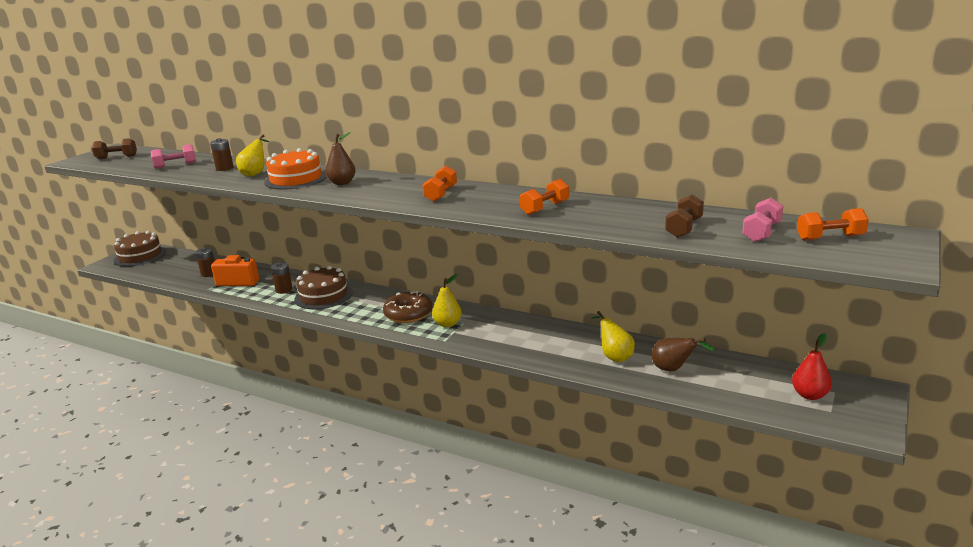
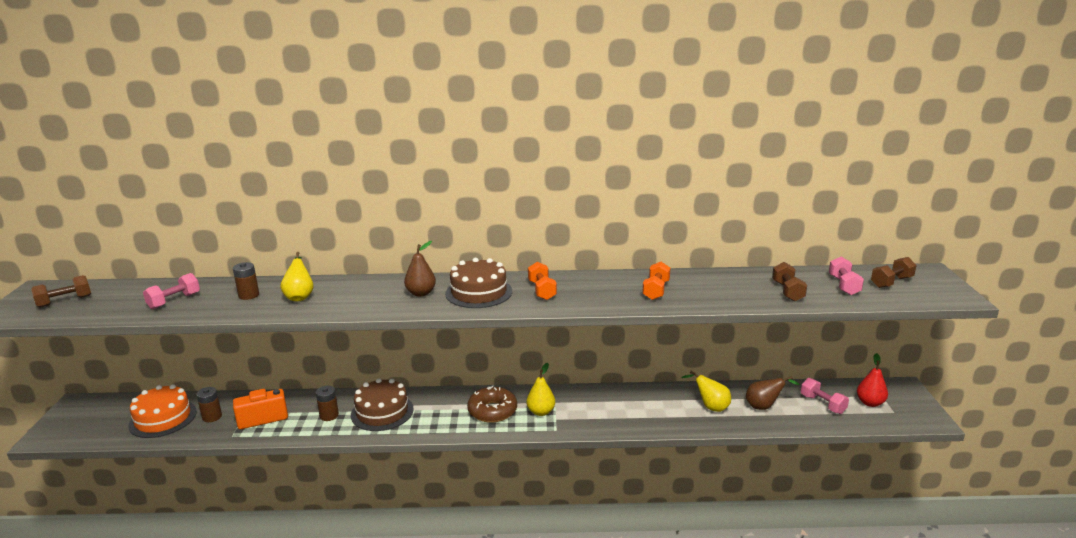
camera: 30 degrees left, 0 degrees up
brown cake [114,231,166,267] -> brown cake moved to [445,258,512,308]
orange cake [264,148,327,190] -> orange cake moved to [128,384,197,438]
orange dumbbell [797,208,869,241] -> brown dumbbell [871,257,917,288]
none -> pink dumbbell [801,378,849,414]

